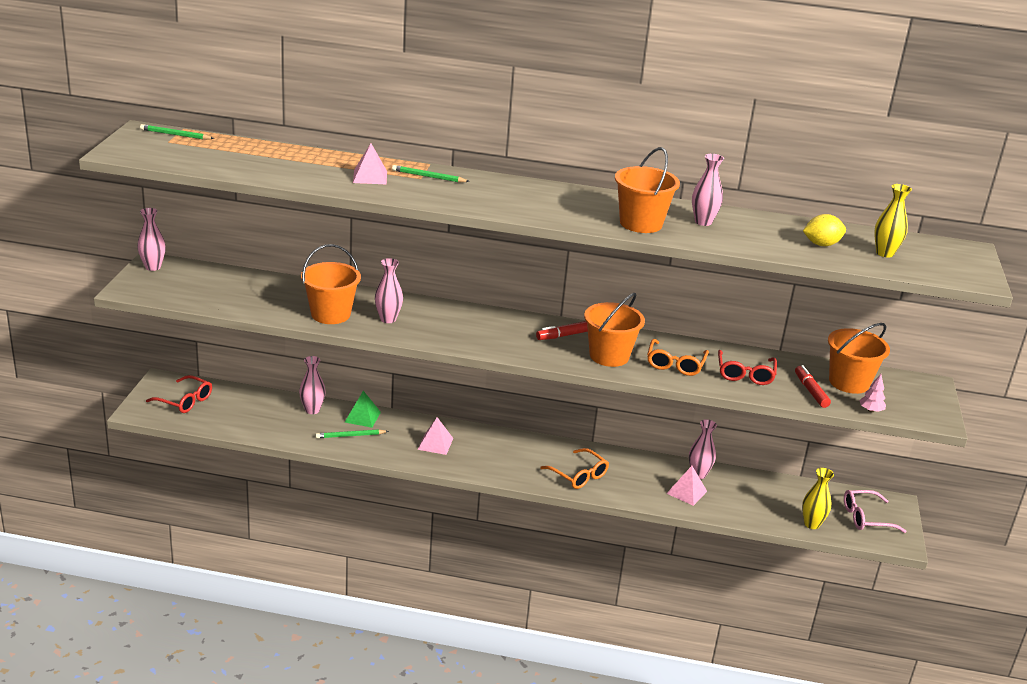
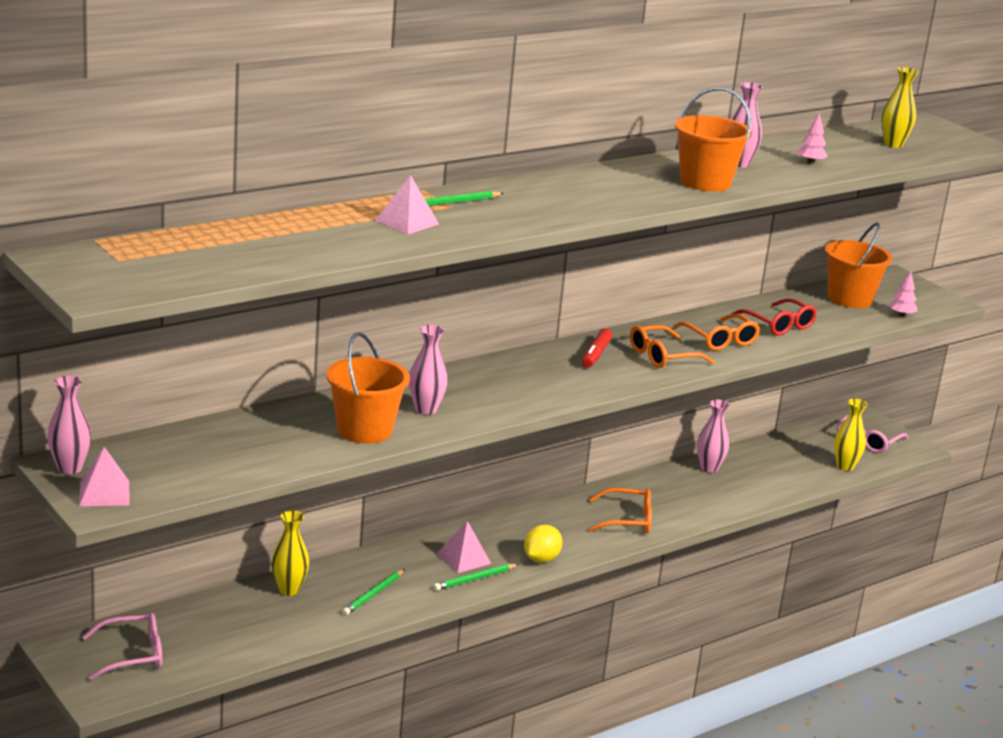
camera: 45 degrees left, 5 degrees down
green pencil [140,124,215,140] -> green pencil moved to [433,564,519,591]
red glasses [146,375,212,413] -> pink glasses [82,613,162,680]
pink vase [299,356,326,414] -> yellow vase [271,510,309,596]
green pyramid [345,391,381,428] -> none
orange bucket [584,293,645,367] -> orange glasses [630,325,714,368]
pink pyramid [666,466,707,506] -> pink pyramid moved to [79,447,129,506]
red marker [795,365,831,408] -> none
yellow lemon [803,214,846,246] -> yellow lemon moved to [524,525,563,562]
none -> pink tree [797,113,828,164]

